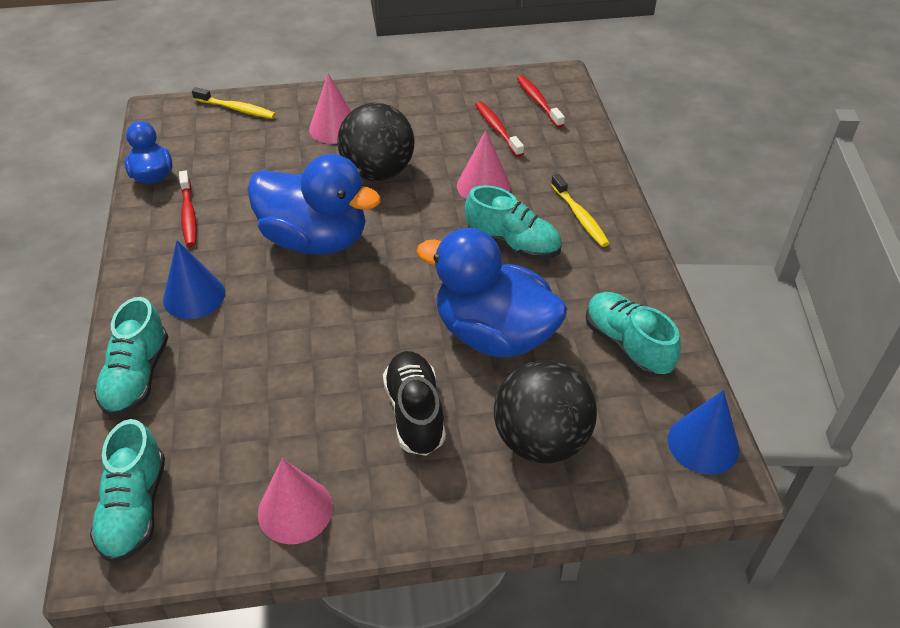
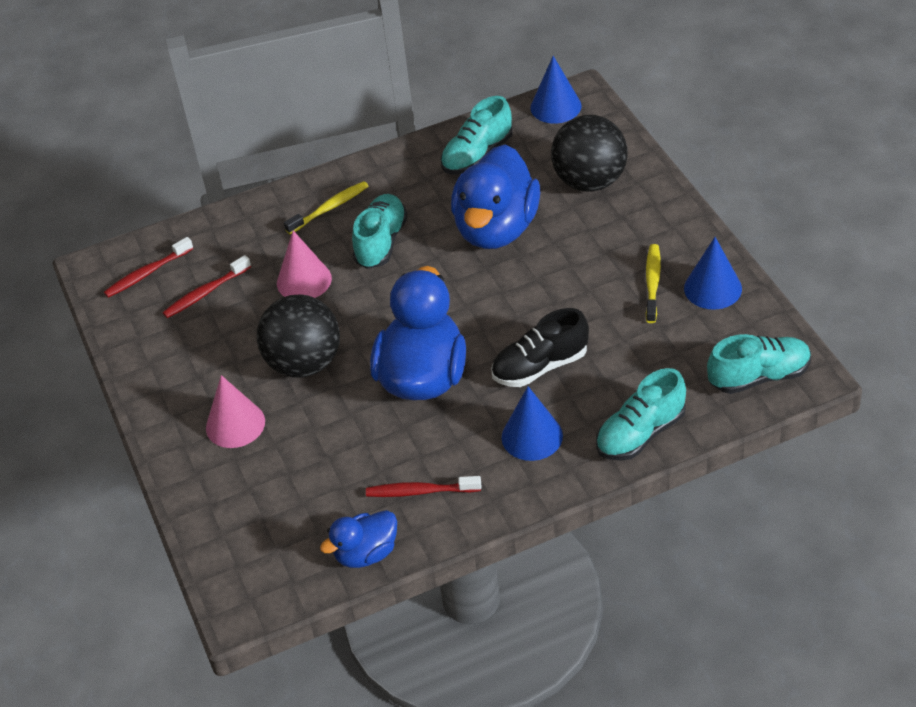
camera: 100 degrees left, 0 degrees up
turquoise shoe [94,297,168,417] -> turquoise shoe turned 150 degrees clockwise [596,368,686,461]
red toothbrush [179,171,197,246] -> red toothbrush turned 150 degrees counterclockwise [366,476,481,497]
yellow toothbrush [192,87,276,119] -> yellow toothbrush moved to [646,244,661,323]
pink cone [258,458,333,544] -> blue cone [684,237,742,310]
black shoe [383,351,446,456] -> black shoe moved to [491,308,589,387]

